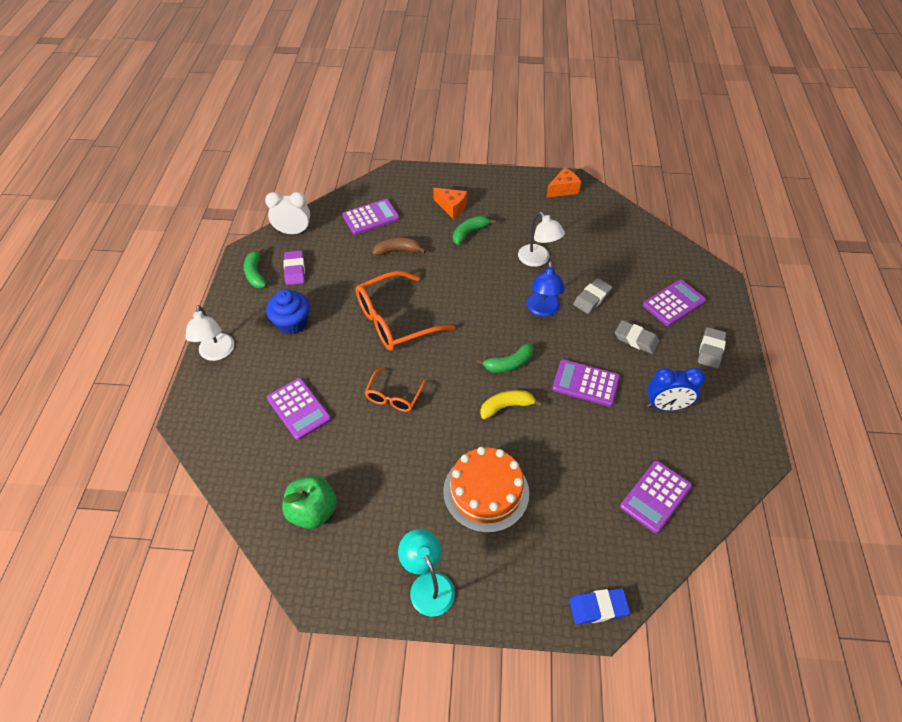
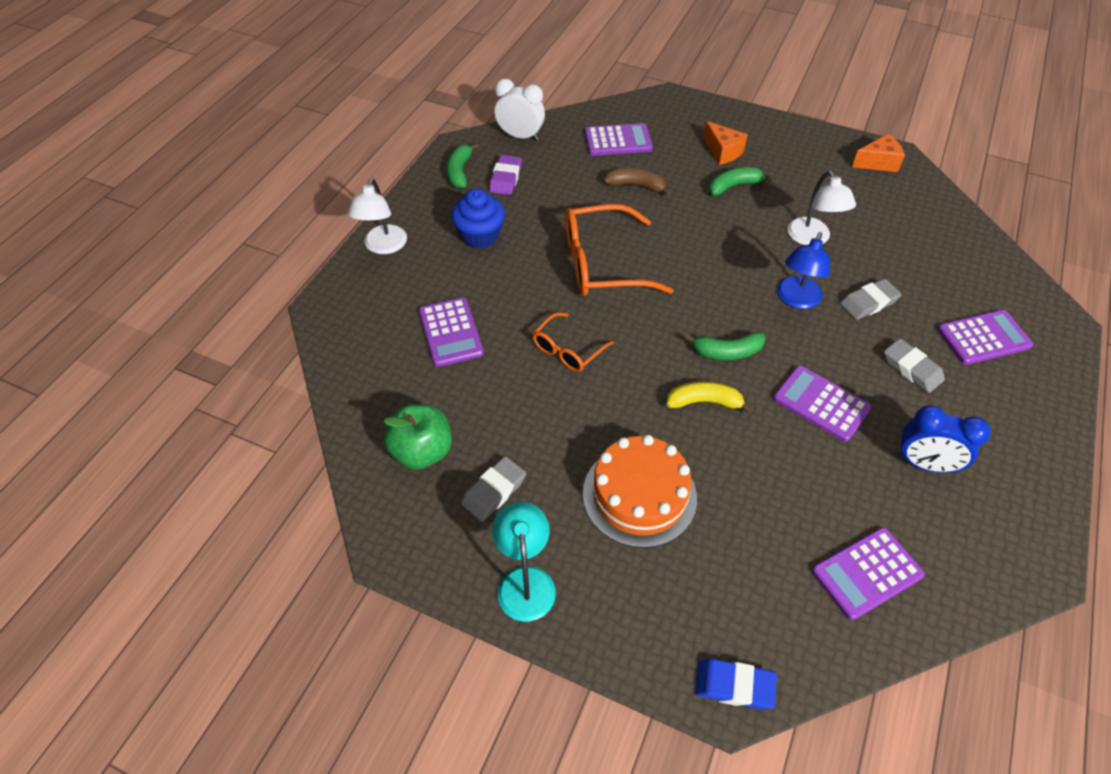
camera: 20 degrees right, 0 degrees up
grey eraser [698,327,726,368] -> grey eraser moved to [461,456,526,521]

